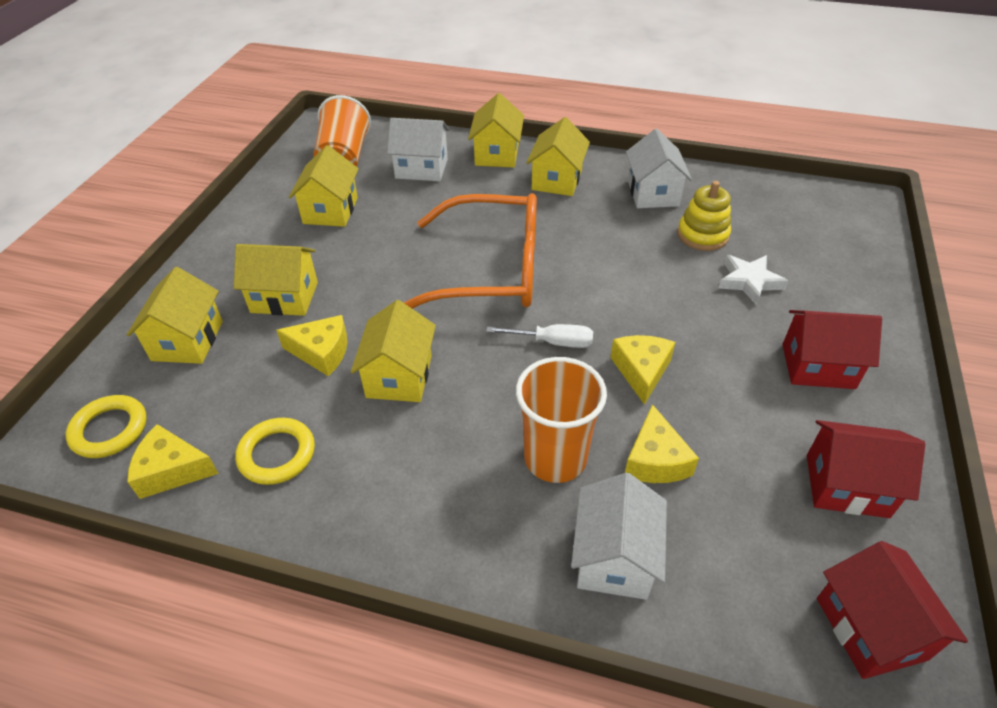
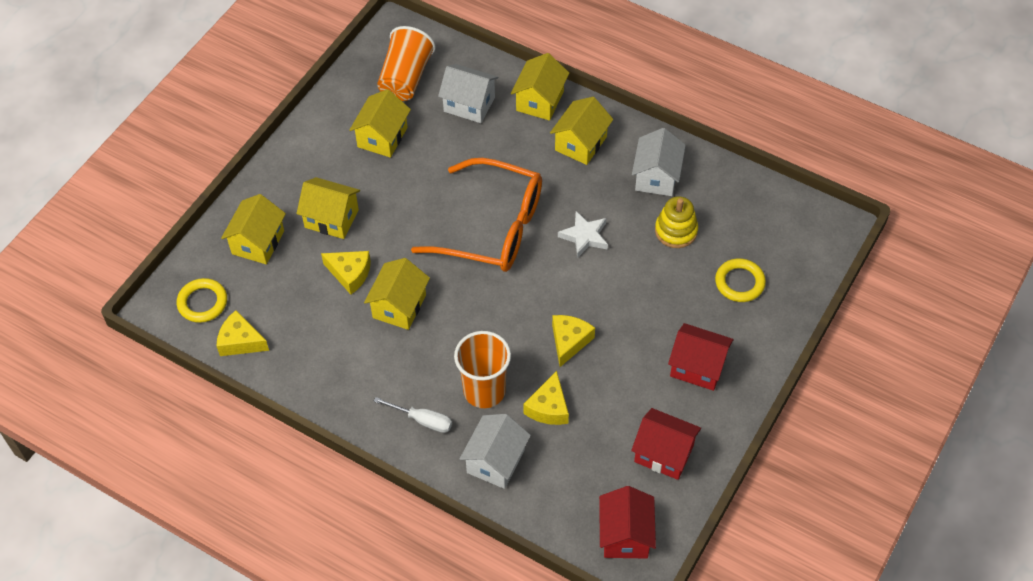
camera: 15 degrees right, 10 degrees up
yellow ring [235,418,315,485] -> yellow ring moved to [715,258,766,302]
white screwdriver [486,324,593,348] -> white screwdriver moved to [373,397,452,433]
white star [718,255,788,306] -> white star moved to [558,211,608,258]

